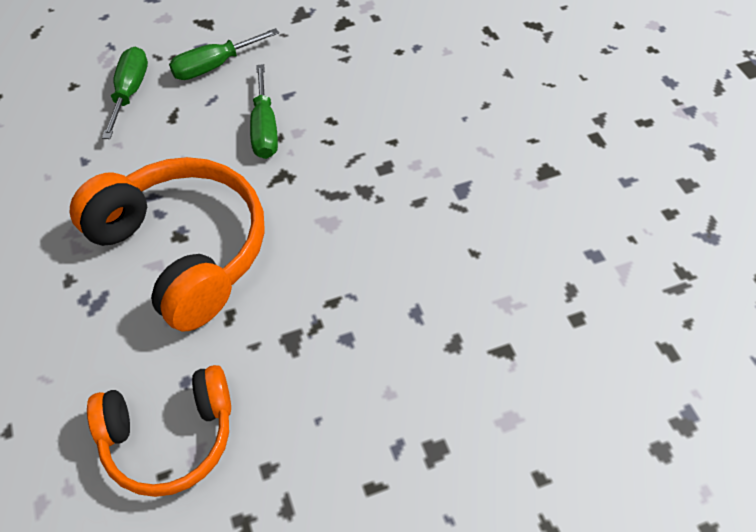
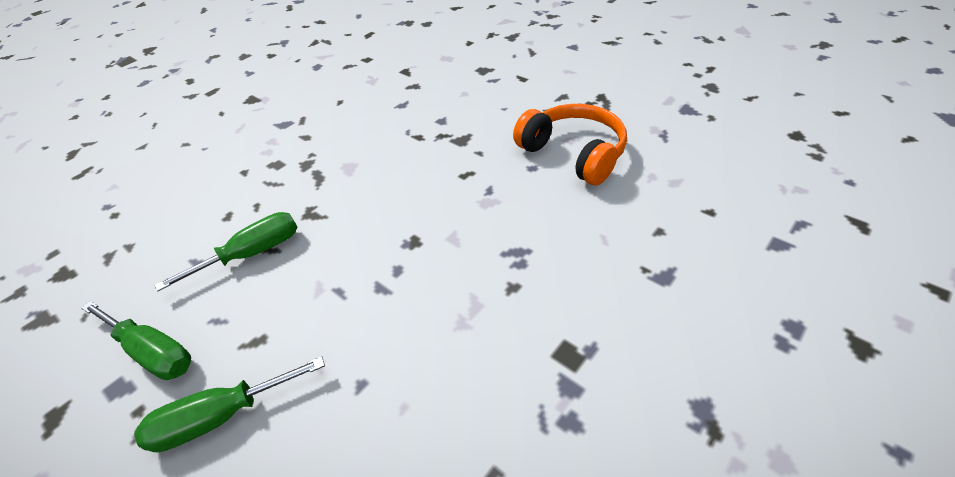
camera: 115 degrees left, 10 degrees down
orange headphones [70,157,265,331] -> none

